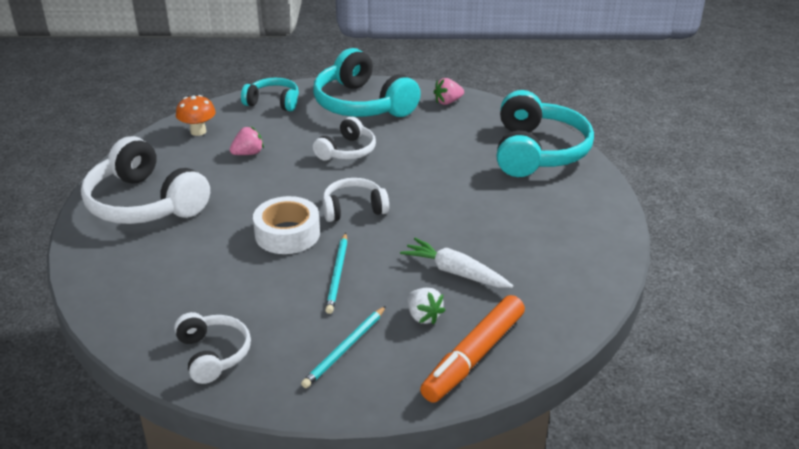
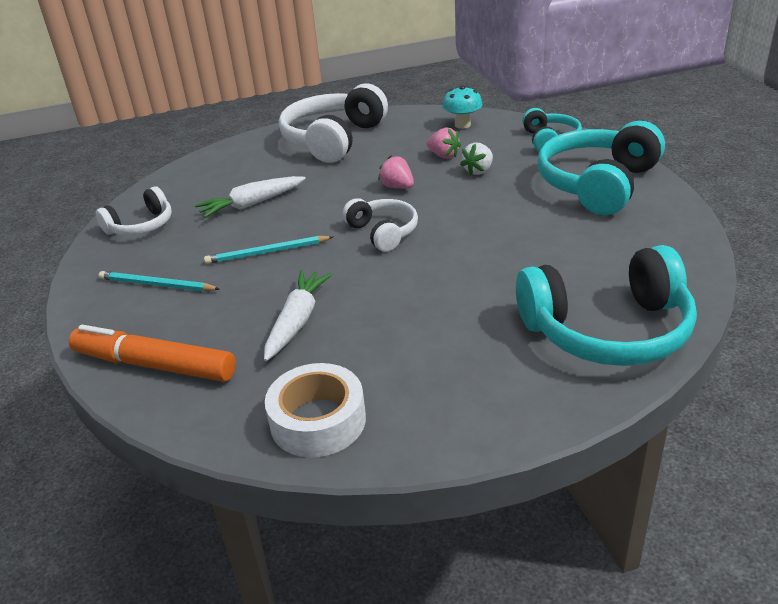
camera: 75 degrees right, 0 degrees up
orange mushroom [176,95,216,136] -> turquoise mushroom [442,86,483,129]
white tape [253,196,320,254] -> white tape moved to [265,363,366,457]
white headphones [313,117,376,161] -> none
white strawberry [407,288,445,325] -> white strawberry moved to [460,143,493,175]
pink strawberry [434,78,464,105] -> pink strawberry moved to [378,156,414,189]
none -> white carrot [195,176,306,218]

